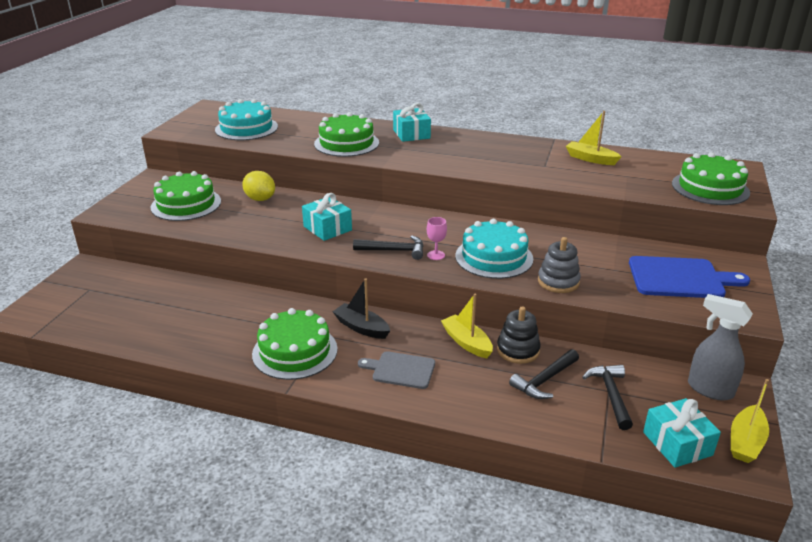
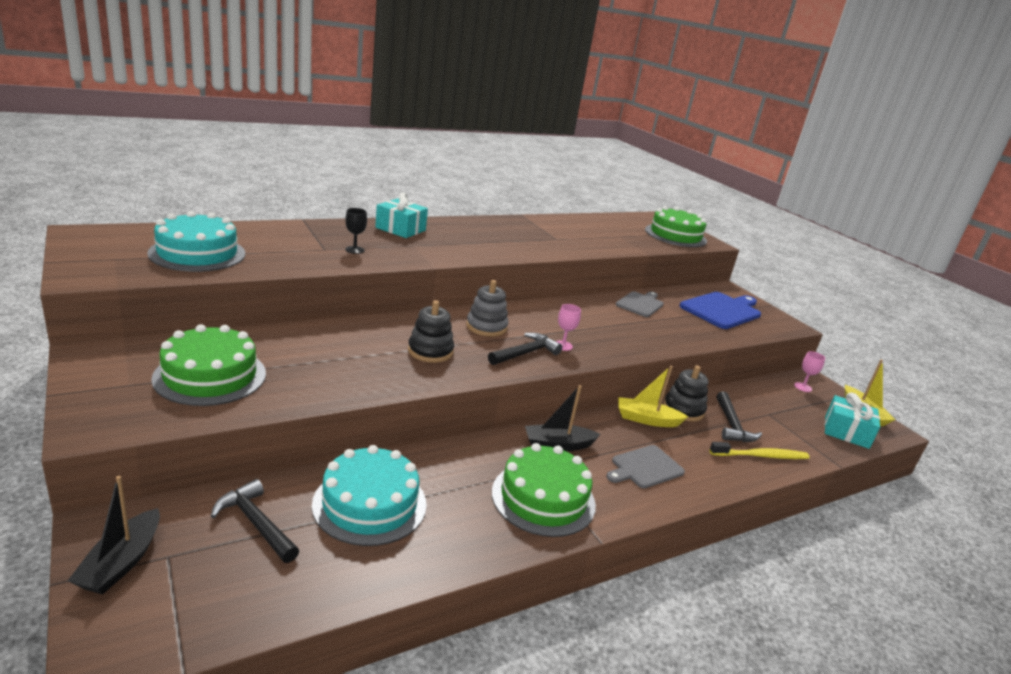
camera: 50 degrees left, 5 degrees down
yellow lemon [242,171,275,201] -> none
turquoise gift [302,193,352,241] -> black stacking toy [408,300,454,363]
green cake [314,112,379,157] -> black goblet [345,208,367,254]
turquoise cake [455,219,533,279] -> turquoise cake moved to [312,445,427,546]
grey stacking toy [538,237,581,293] -> grey stacking toy moved to [466,280,509,337]
yellow boat [566,111,622,165] -> none
black hammer [582,365,633,430] -> black hammer moved to [211,479,299,563]
grey spray bottle [688,294,753,400] -> pink goblet [794,351,825,392]
none -> black boat [68,476,160,595]
none -> grey cutting board [616,291,664,317]
none -> yellow toothbrush [709,442,810,459]

